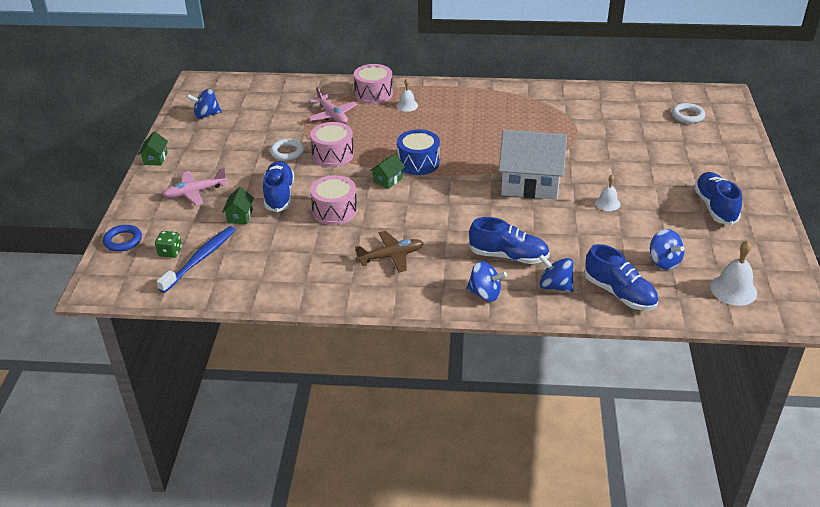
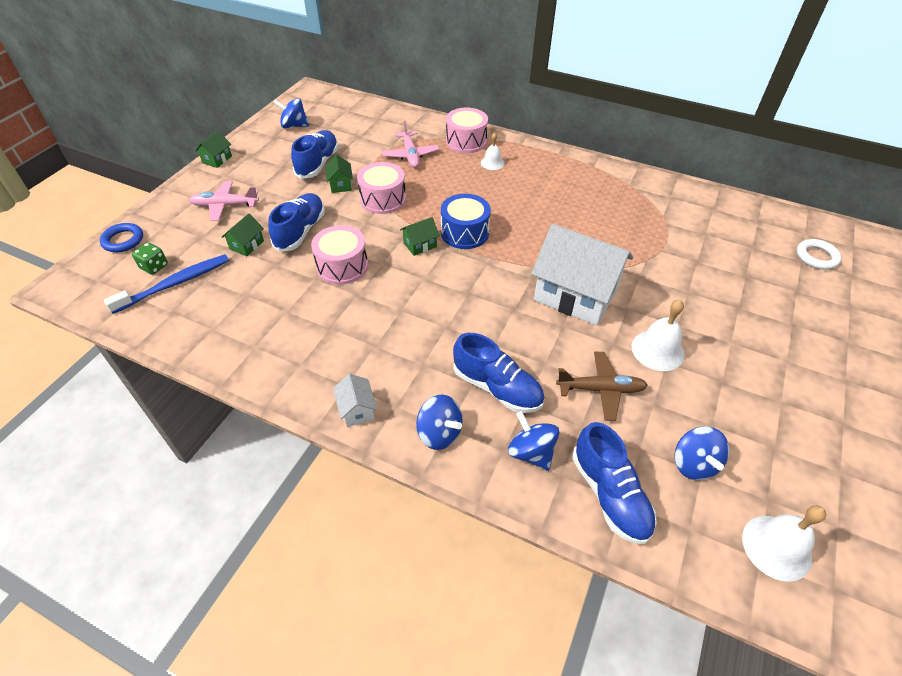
camera: 20 degrees right, 10 degrees up
white ring [270,139,304,161] -> green house [325,154,353,193]
brown plane [355,231,423,272] -> brown plane moved to [556,352,648,421]
white bell [595,175,620,211] -> white bell [632,299,685,371], size x1.61
blue shoe [694,172,742,225] -> blue shoe moved to [291,130,339,179]
none -> white house [333,374,377,427]

